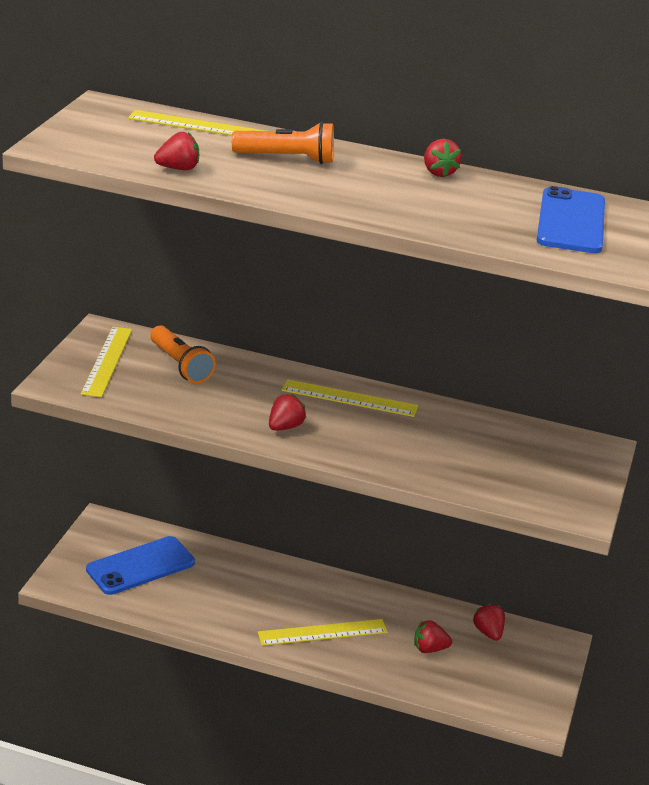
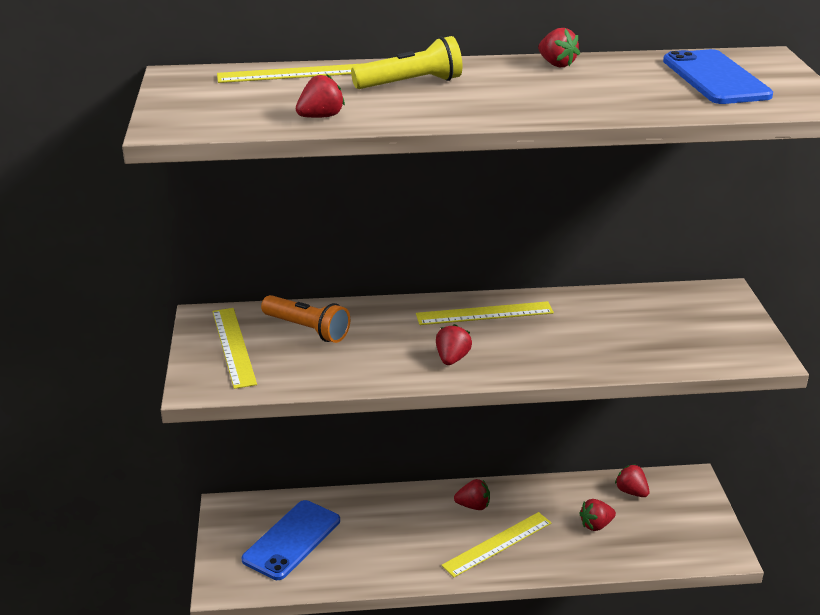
camera: 20 degrees left, 0 degrees up
orange flashlight [232,122,334,164] -> yellow flashlight [351,36,462,89]
none -> red strawberry [454,479,490,510]

